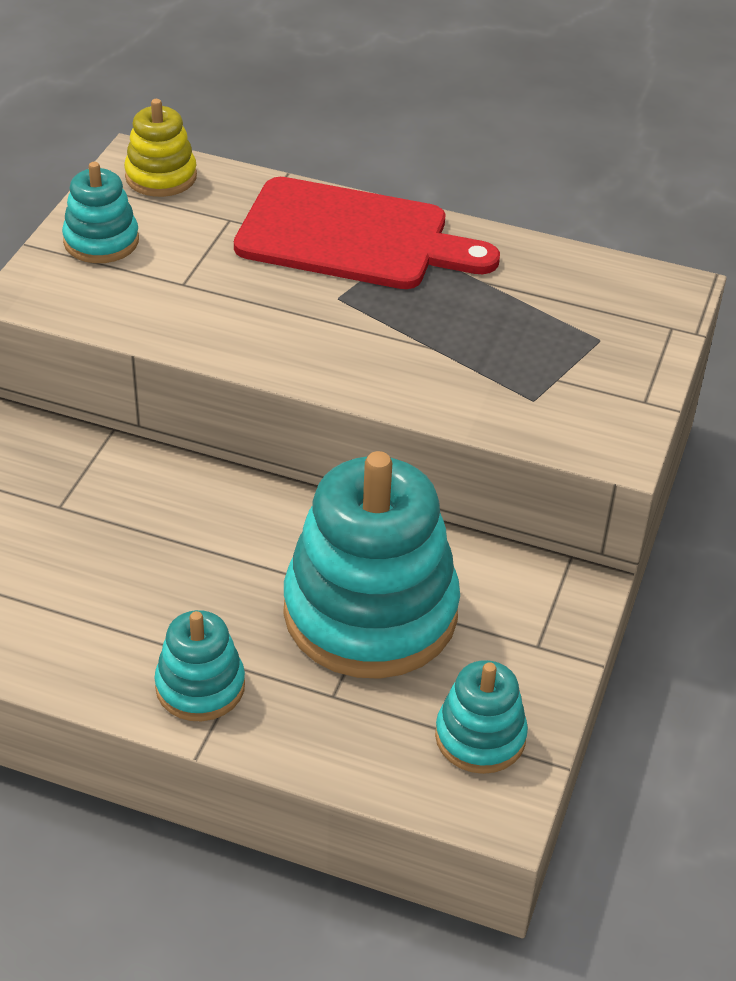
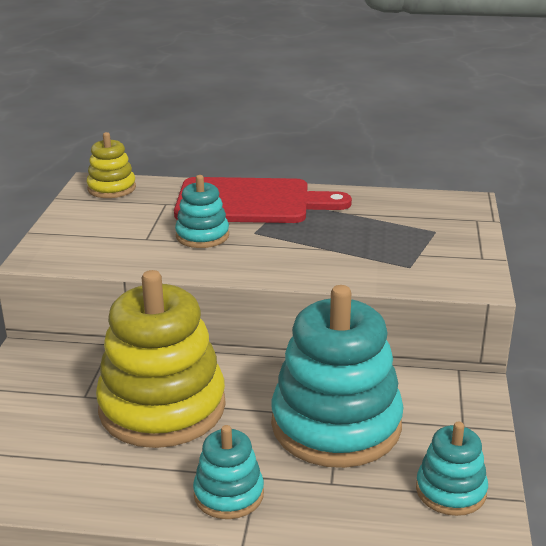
camera: 10 degrees left, 15 degrees down
turquoise stacking toy [62,162,139,263] -> turquoise stacking toy moved to [175,175,229,248]
none -> yellow stacking toy [96,270,226,448]

